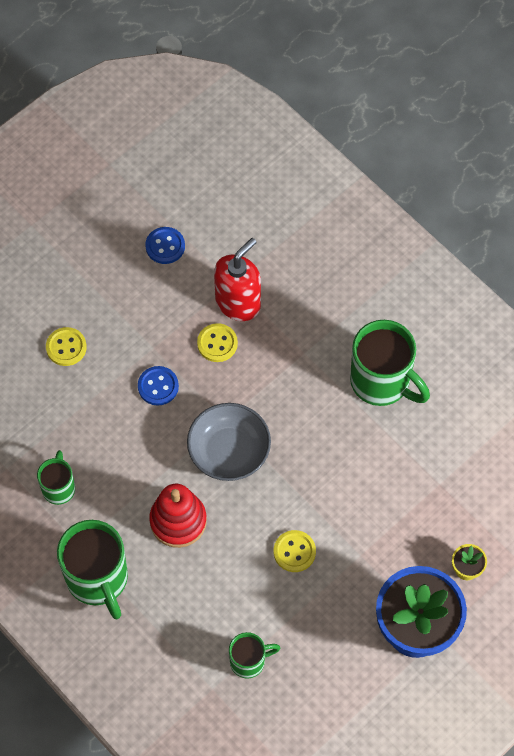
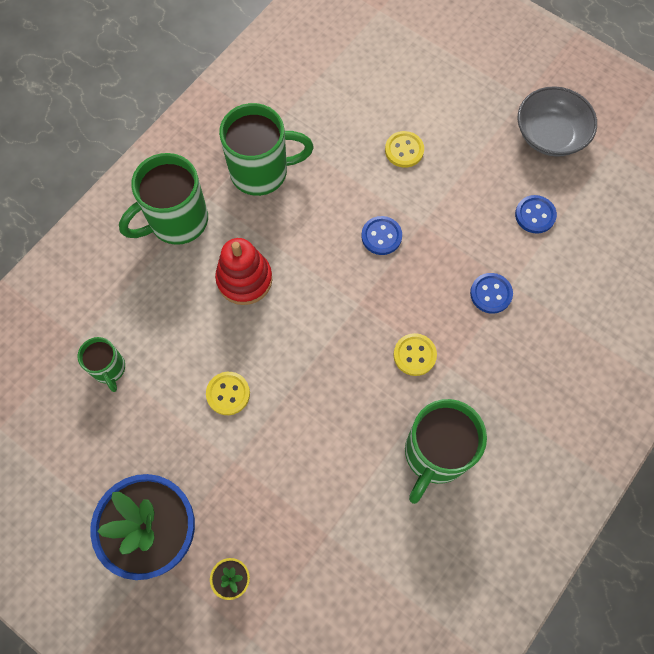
camera: 80 degrees right, 5 degrees up
green mug [37,450,75,505] -> green mug [219,103,314,196], size x1.83
grey bowl [187,403,271,481] -> grey bowl moved to [518,86,597,157]
yellow button [197,323,238,362] -> yellow button moved to [393,333,437,376]
red soap dispenser [214,238,261,321] -> blue button [470,273,513,314]

